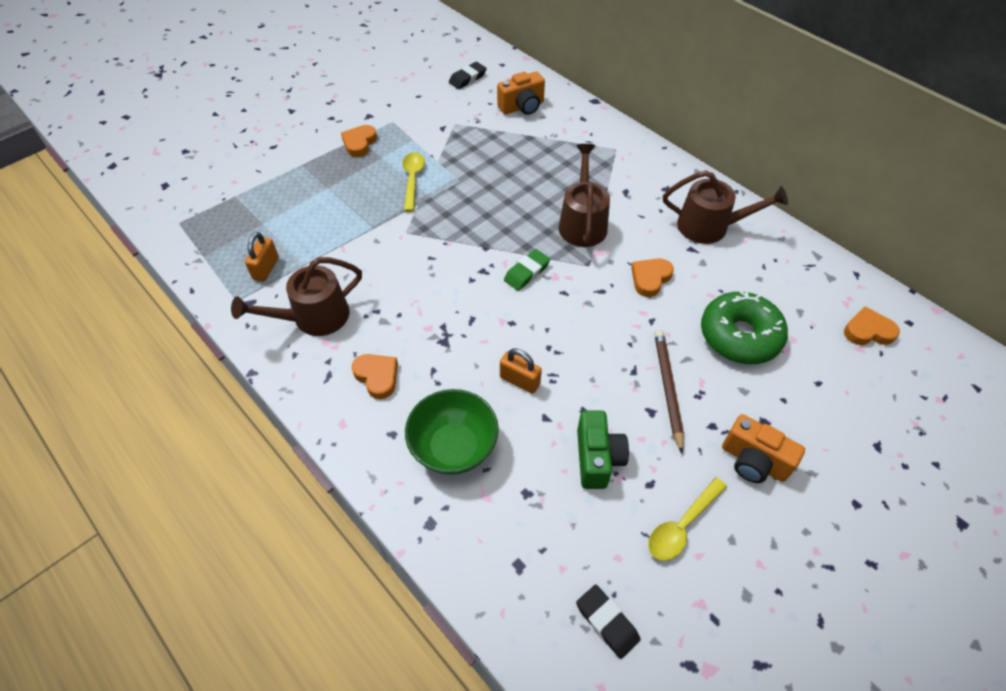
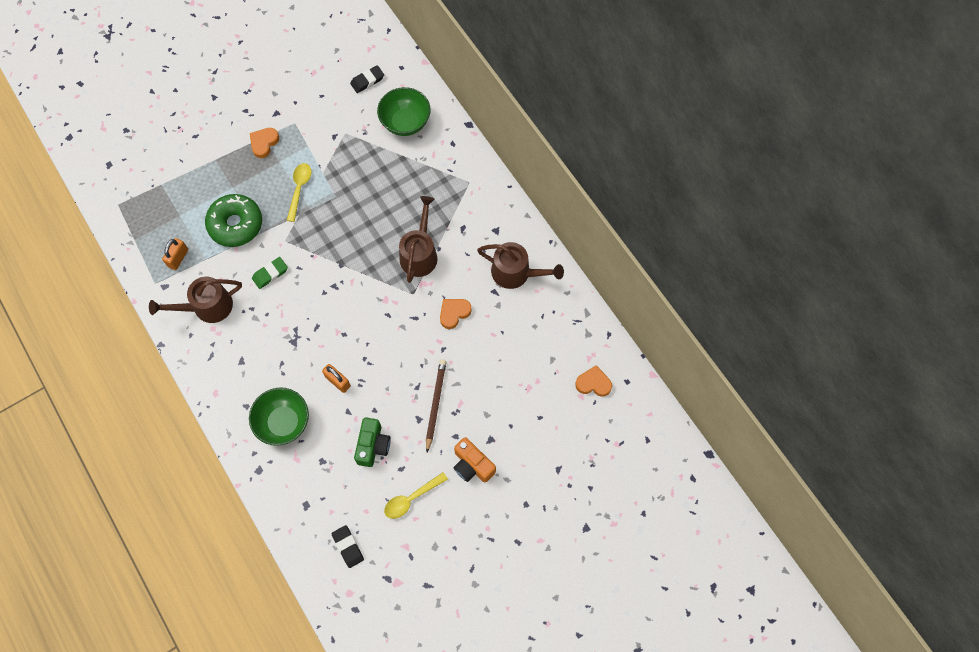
camera: 10 degrees right, 15 degrees up
orange heart [352,354,398,399] -> none
orange camera [497,72,545,115] -> green bowl [377,87,431,136]
green eraser [504,249,550,291] -> green eraser moved to [252,257,288,289]
green donut [701,291,788,364] -> green donut moved to [205,194,262,247]

